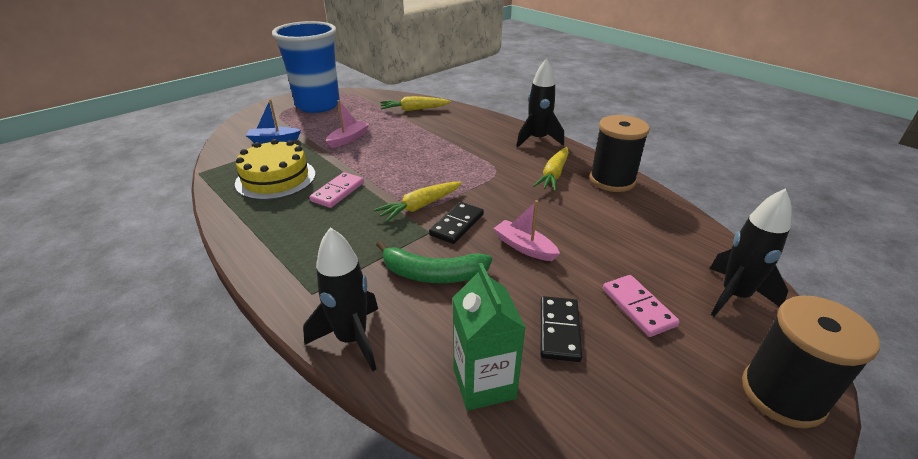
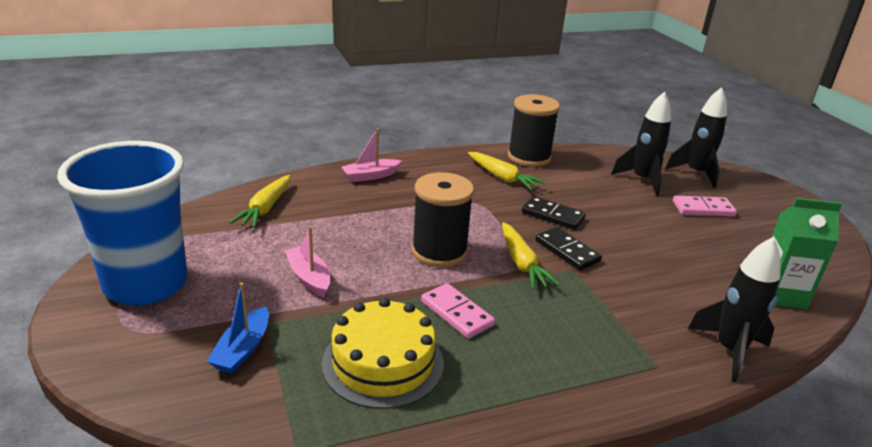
camera: 70 degrees left, 5 degrees down
green banana [376,241,492,283] -> none
pink boat [494,200,560,261] -> pink boat moved to [341,128,402,182]
black rocket [516,58,564,147] -> black rocket moved to [611,92,671,196]
black domino [540,296,582,362] -> black domino moved to [522,196,586,230]
black spool [742,295,880,428] -> black spool moved to [412,172,474,267]

